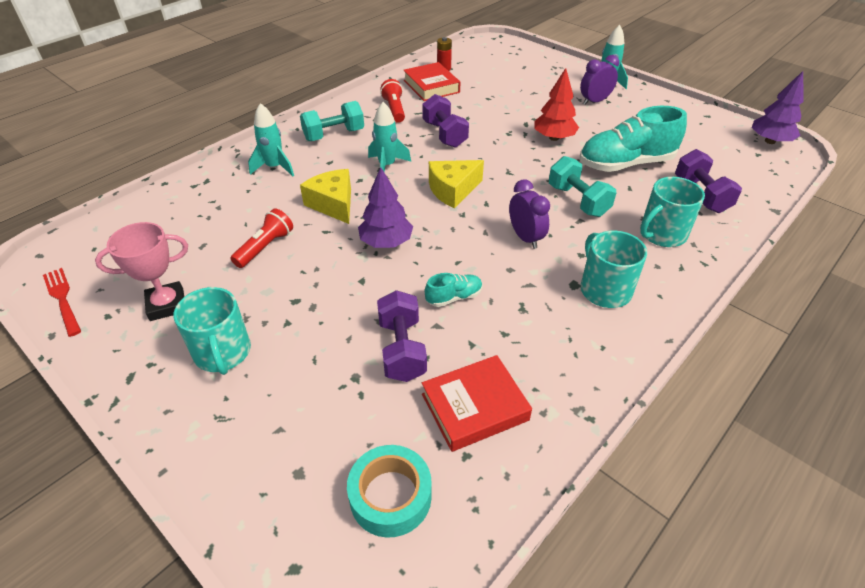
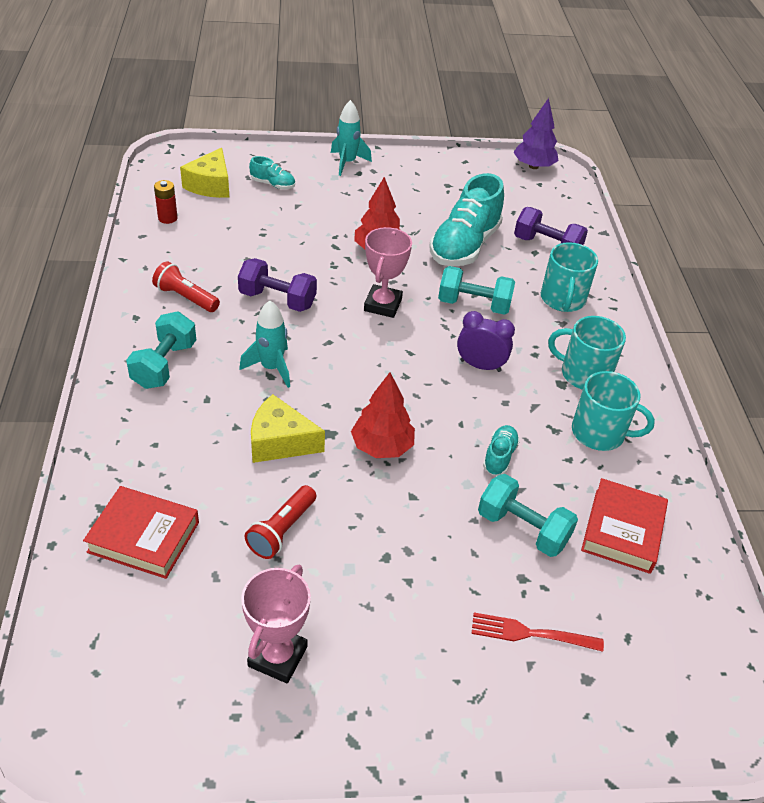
camera: 50 degrees left, 0 degrees up
red fork [43,268,81,337] -> red fork moved to [471,613,604,652]
turquoise mug [173,287,251,375] -> turquoise mug moved to [572,371,655,451]
red flashlight [231,208,293,268] -> red flashlight turned 135 degrees counterclockwise [245,485,316,559]
turquoise rocket [248,103,294,176] -> none
turquoise tape [347,445,432,538] -> none
purple tree [358,167,413,248] -> red tree [351,372,415,458]
purple dumbbell [377,290,427,382] -> turquoise dumbbell [478,474,578,557]
red book [403,62,460,101] -> red book moved to [83,486,199,579]
yellow cheese [429,160,484,209] -> yellow cheese moved to [180,148,229,198]
purple clock [580,55,619,105] -> none
none -> turquoise shoe [249,156,295,189]
none -> pink trophy [364,227,412,318]

